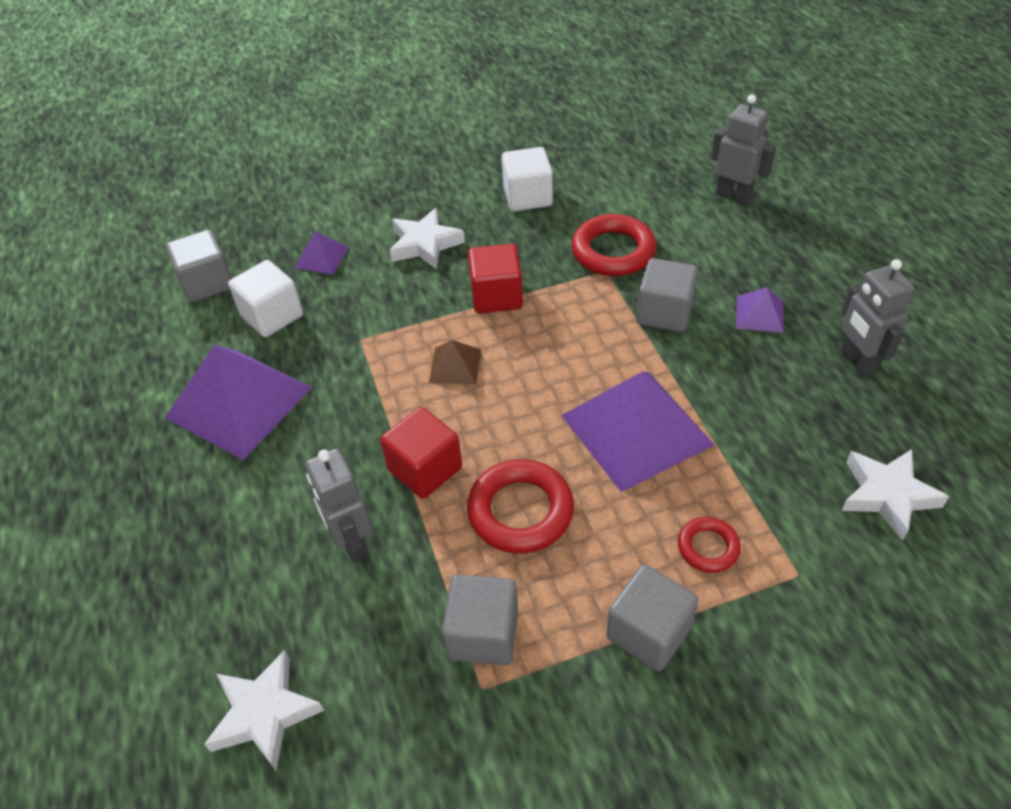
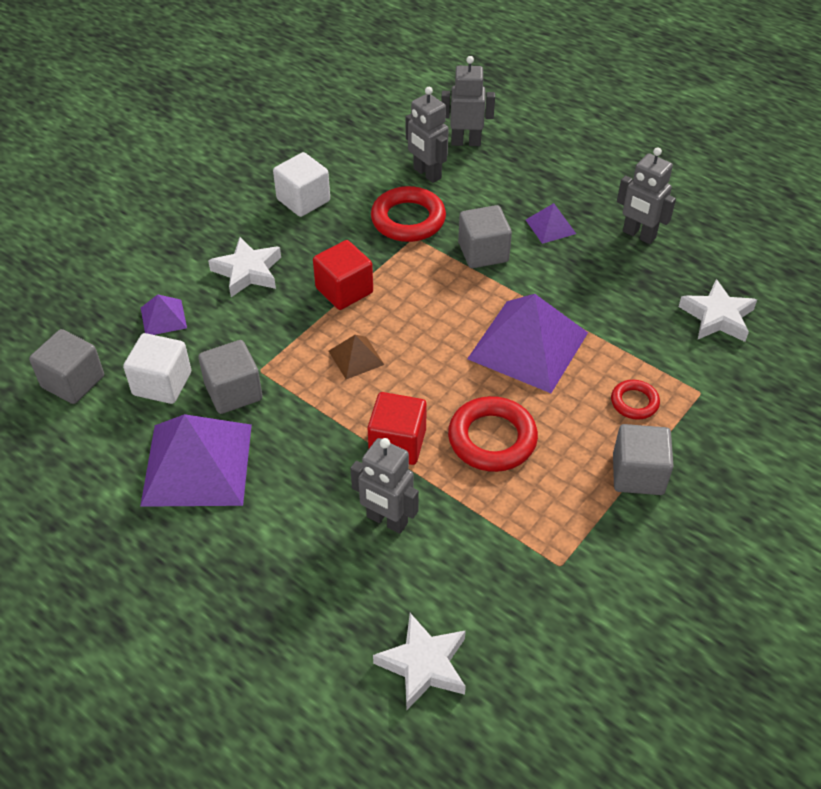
camera: 35 degrees left, 0 degrees up
grey cube [442,574,518,665] -> grey cube moved to [198,340,263,414]
none -> grey robot [406,87,449,183]

